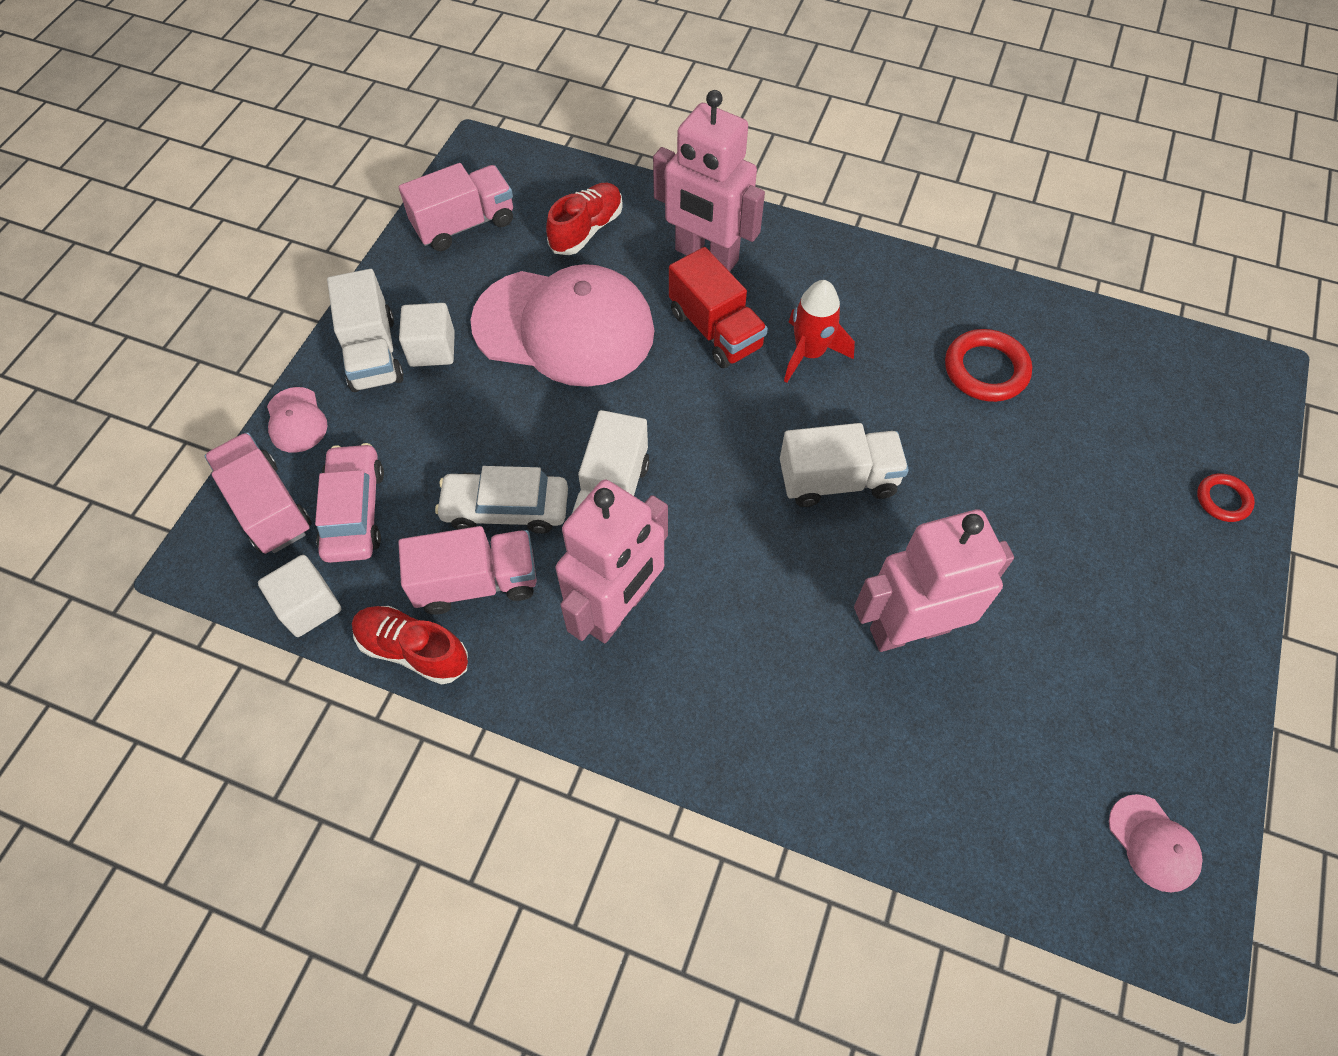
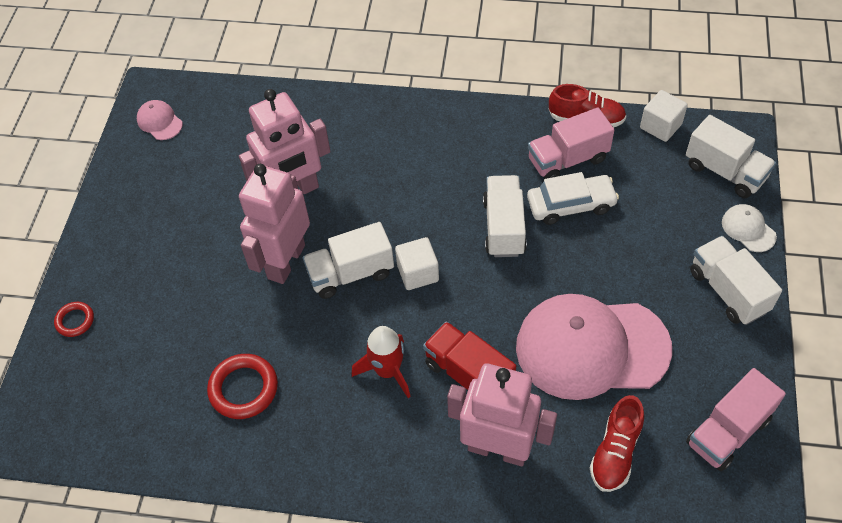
camera: 170 degrees right, 5 degrees down
pink truck [204,432,312,554] -> white truck [686,115,776,198]
pink cap [267,387,327,453] -> white cap [722,204,777,252]
pink car [315,443,384,563] -> none
white cube [399,303,455,367] -> white cube moved to [395,237,439,290]
pink robot [556,480,668,643] -> pink robot moved to [239,164,310,284]

